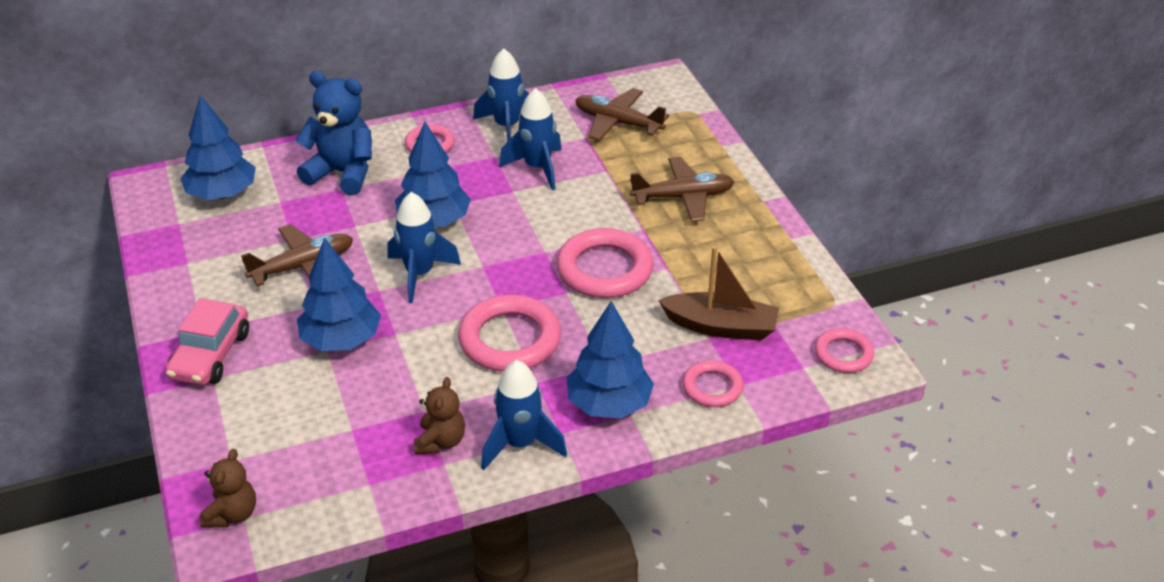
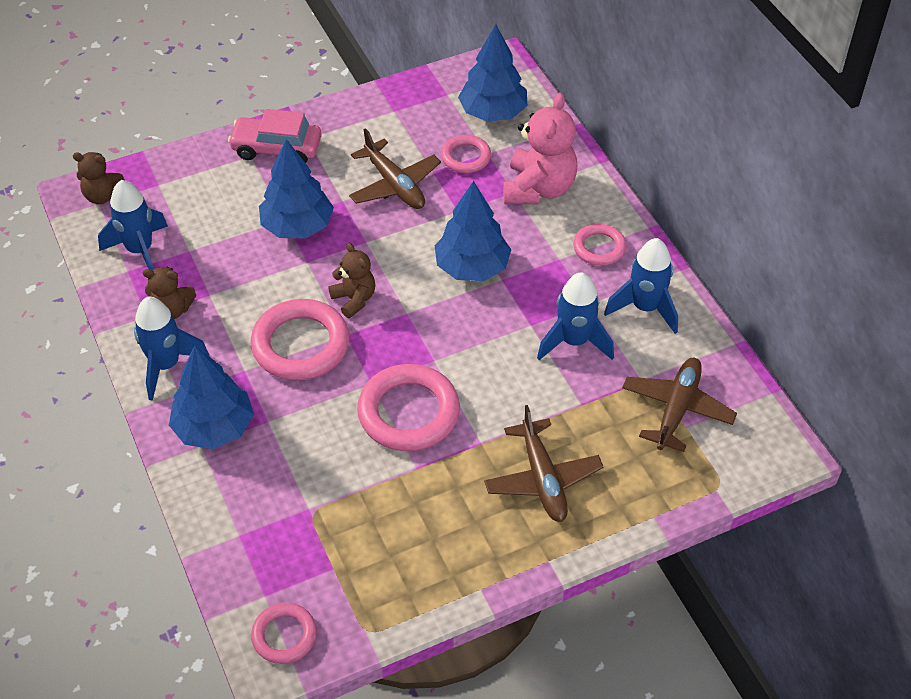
camera: 85 degrees right, 10 degrees up
blue teddy bear [295,71,372,195] -> pink teddy bear [503,93,577,204]
blue rocket [388,192,461,303] -> blue rocket moved to [98,180,168,271]
brown boat [658,246,779,341] -> none
pink ring [682,360,743,407] -> pink ring moved to [441,135,491,173]
none -> brown teddy bear [328,243,375,318]

